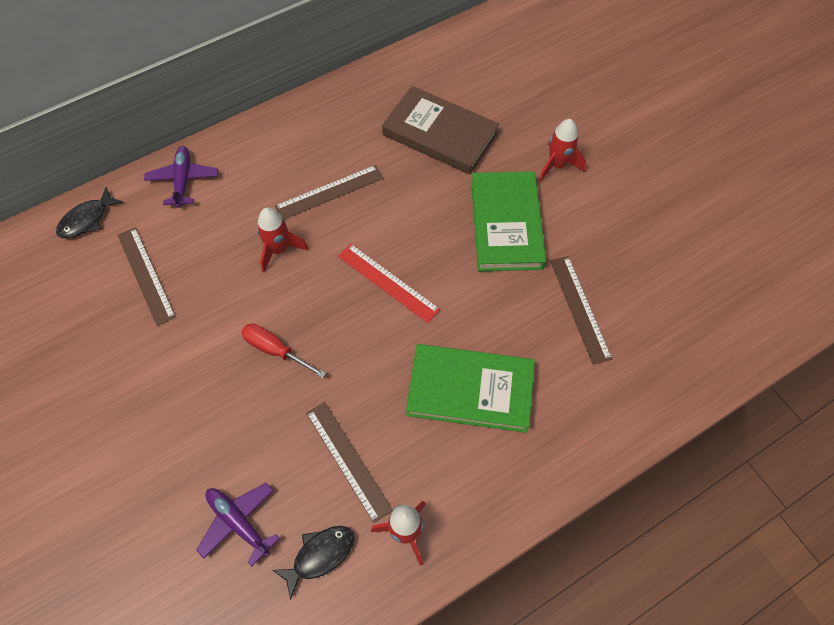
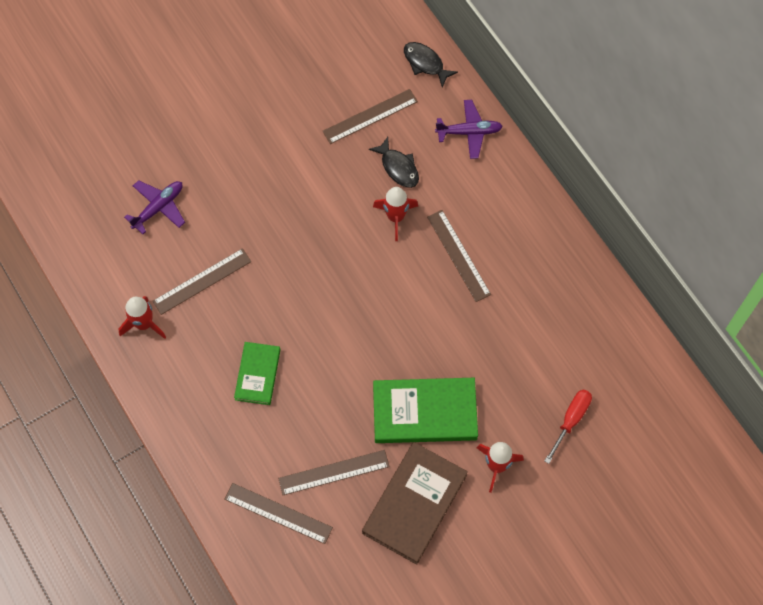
camera: 90 degrees right, 5 degrees up
red screwdriver [241,323,326,378] -> red screwdriver moved to [545,389,592,464]
black fish [272,526,354,600] -> black fish moved to [368,137,419,188]
red ruler [338,244,440,323] -> none
brown book [382,86,499,174] -> brown book moved to [362,442,468,565]
green book [406,344,535,433] -> green book [234,342,280,405], size x0.59
none -> brown ruler [224,483,333,544]

